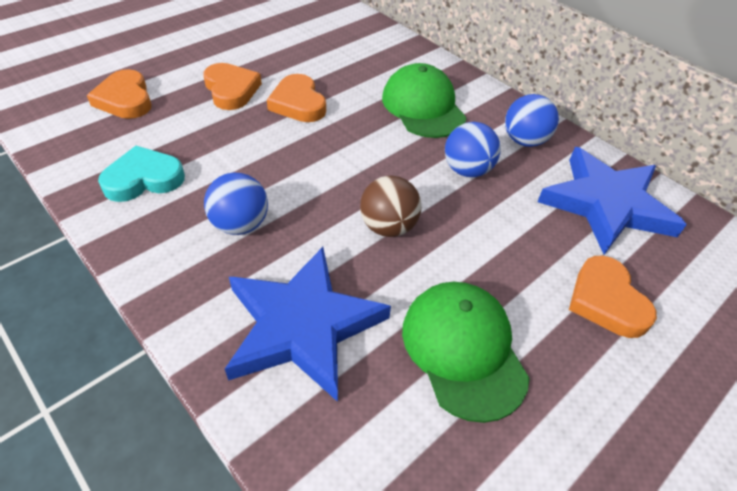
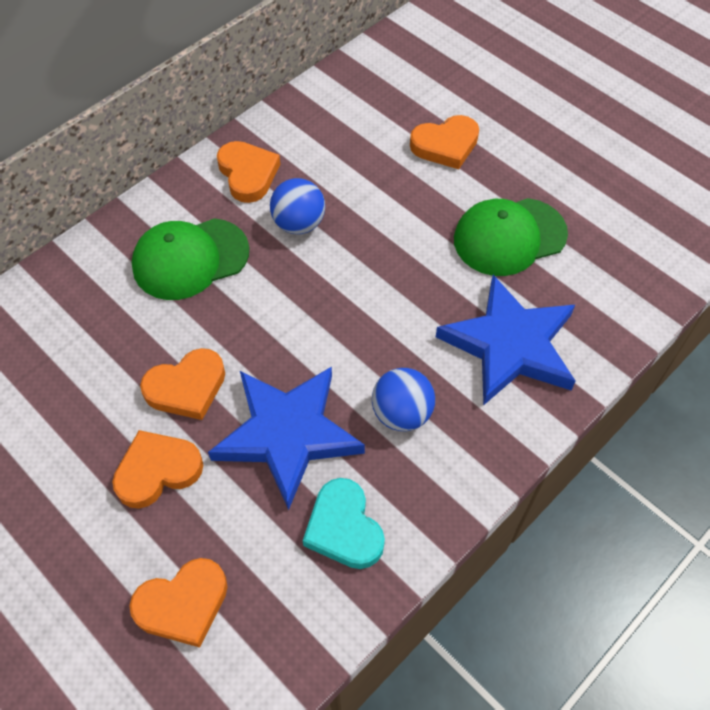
camera: 90 degrees left, 10 degrees up
brown ball [360,175,422,237] -> none
blue ball [505,94,559,147] -> orange heart [217,141,280,203]
blue star [538,147,687,255] -> blue star moved to [208,367,365,510]

